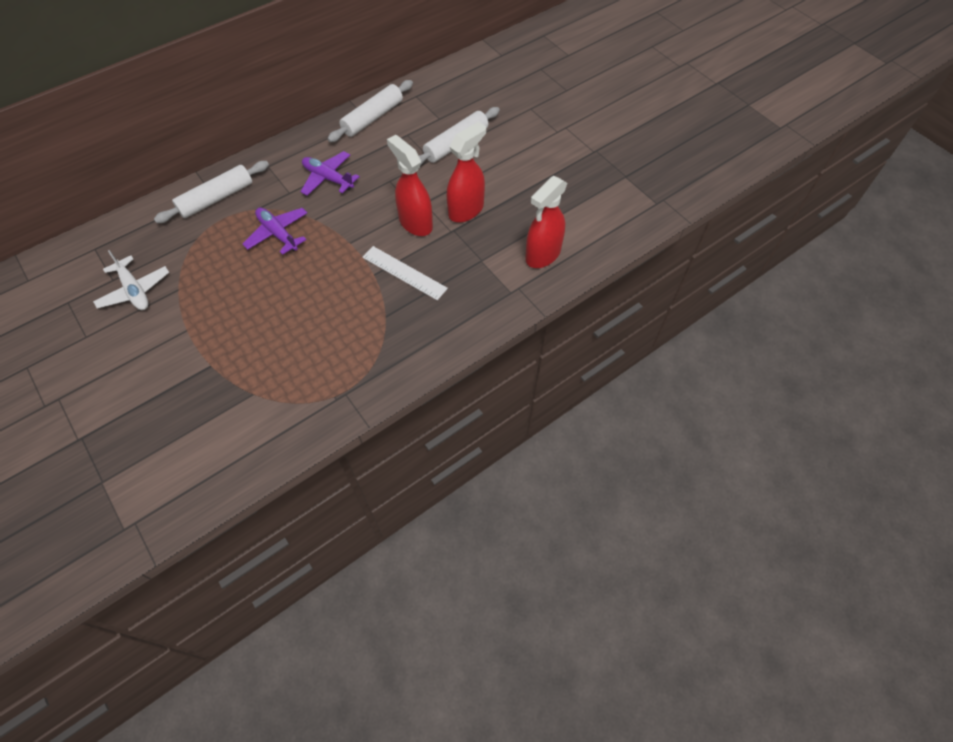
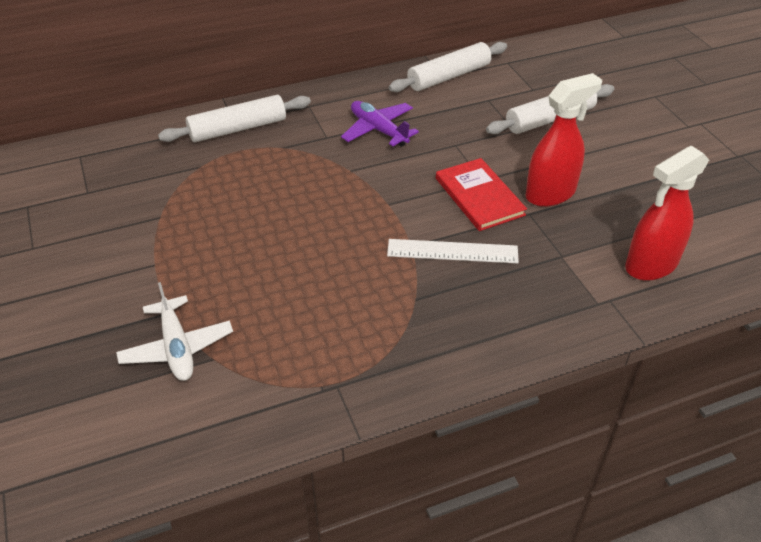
camera: 15 degrees right, 15 degrees down
white plane [93,250,169,310] -> white plane moved to [116,282,233,381]
purple plane [243,208,307,255] -> none
white ruler [362,246,448,300] -> white ruler turned 45 degrees counterclockwise [387,239,519,264]
red spray bottle [387,135,433,236] -> red book [436,158,527,231]

